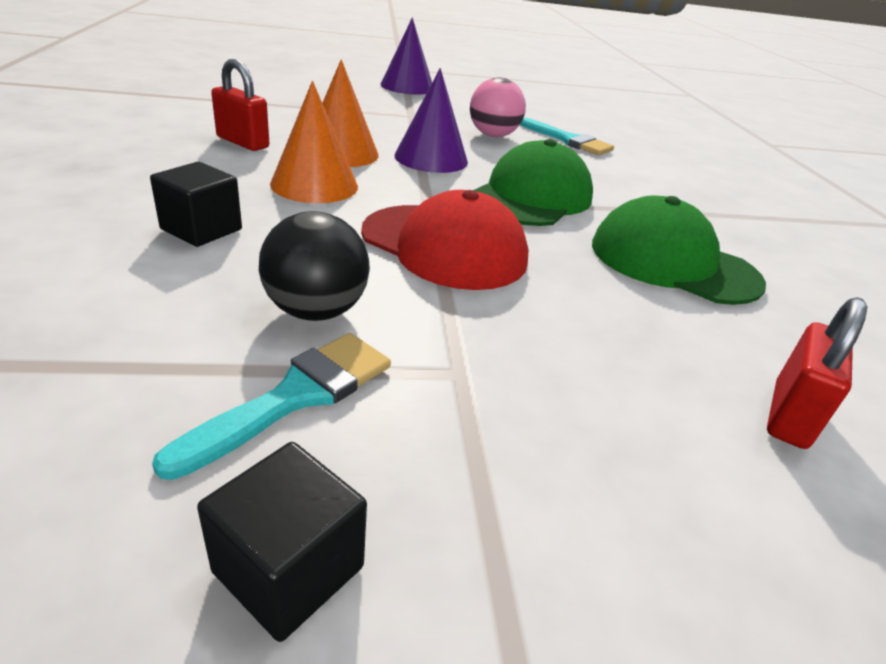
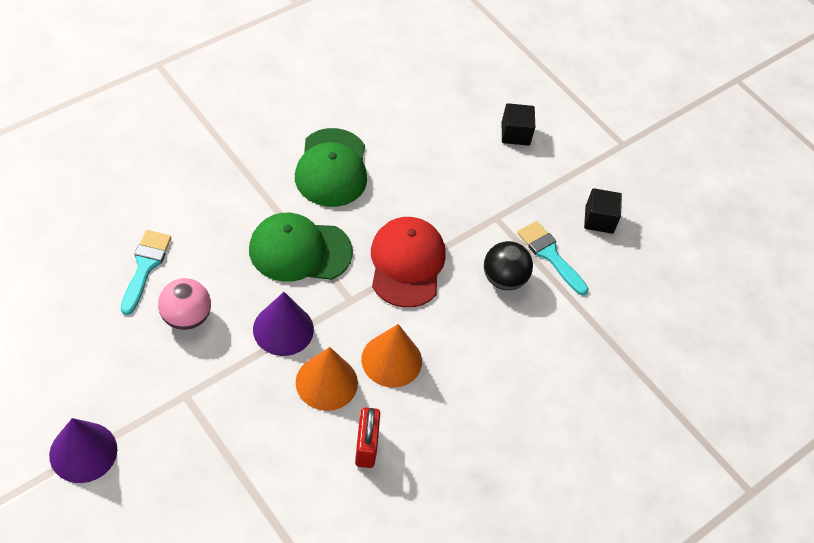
camera: 125 degrees left, 20 degrees up
black cube [150,162,242,247] -> black cube moved to [502,103,535,146]
turquoise brush [152,333,391,480] -> turquoise brush turned 45 degrees clockwise [517,221,589,295]
red padlock [767,297,867,449] -> none

